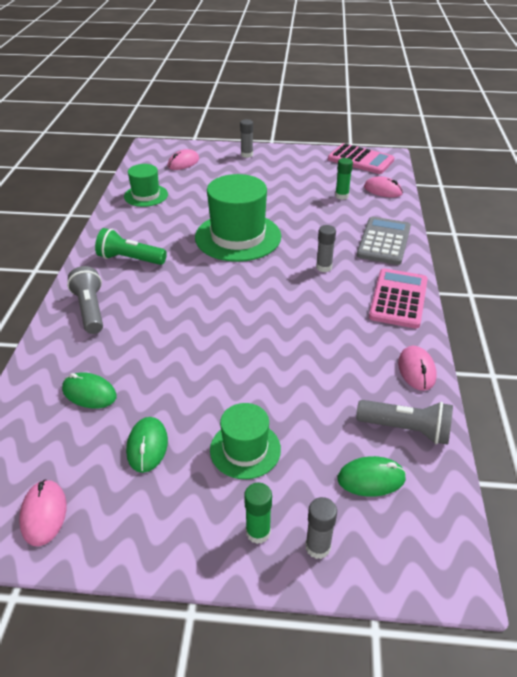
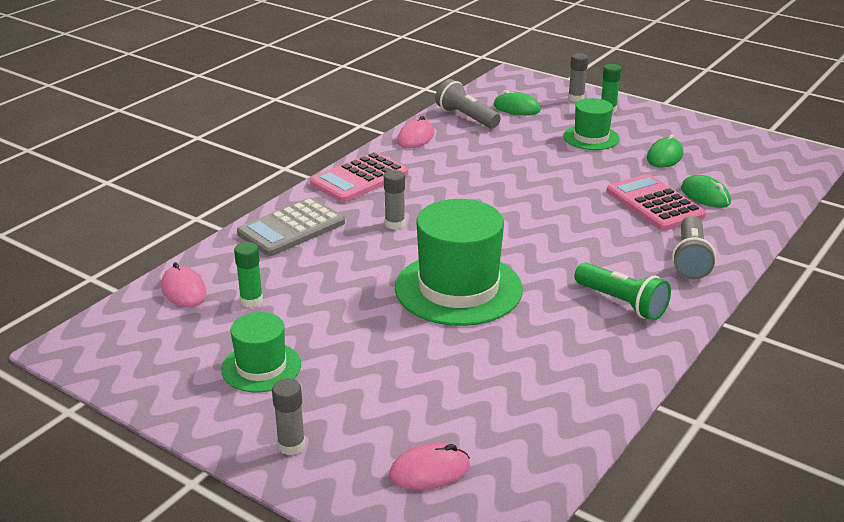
camera: 150 degrees left, 10 degrees down
pink mouse [19,479,66,546] -> none
green hat [124,164,168,207] -> green hat moved to [221,312,301,392]
pink calculator [328,143,395,174] -> pink calculator moved to [607,174,706,231]

